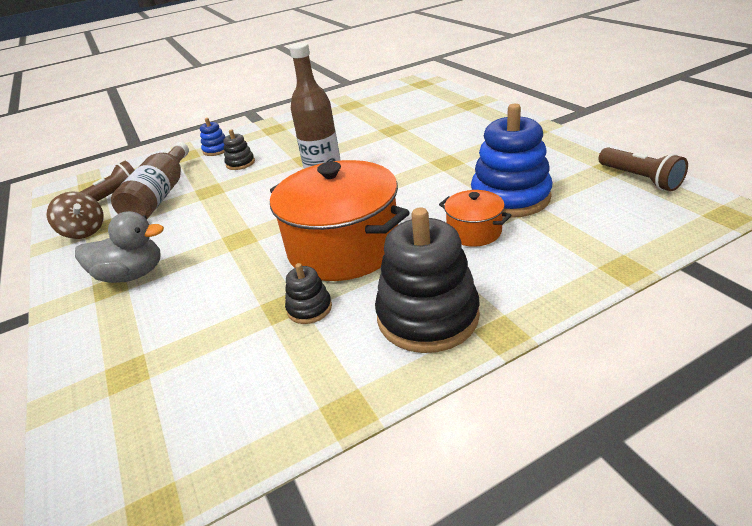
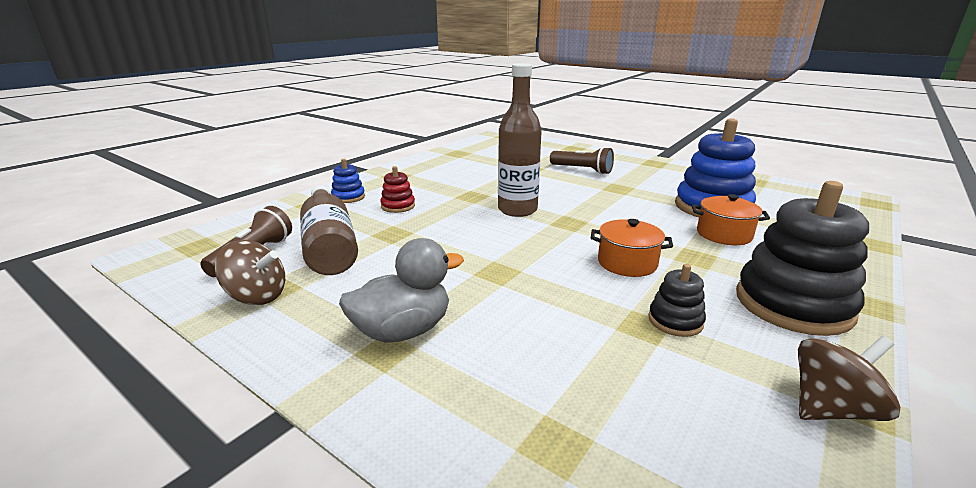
camera: 30 degrees left, 10 degrees down
black stacking toy [223,129,255,170] -> red stacking toy [380,166,415,213]
orange pot [270,160,410,281] -> orange pot [591,219,673,277], size x0.48
brown flashlight [598,147,688,191] -> brown flashlight moved to [550,147,614,174]
none -> brown spinning top [798,336,900,421]

